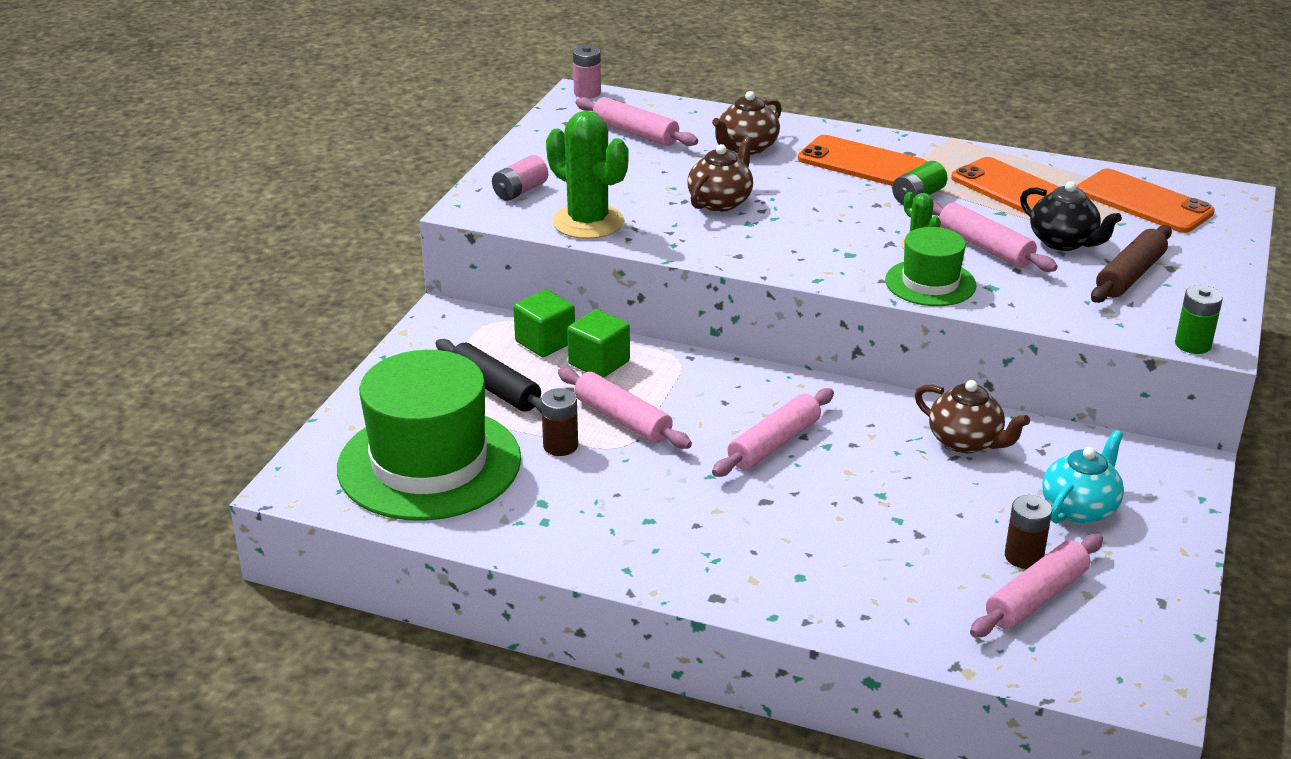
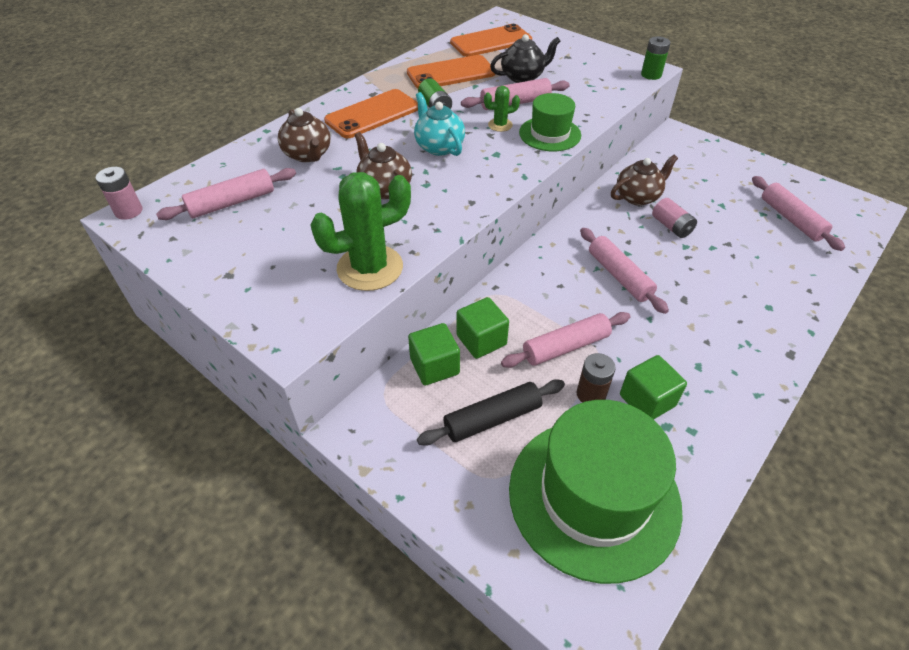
camera: 70 degrees left, 15 degrees up
pink battery [492,155,548,201] -> pink battery moved to [652,198,697,238]
brown battery [1005,495,1052,569] -> none
turquoise teapot [1042,430,1124,524] -> turquoise teapot moved to [414,92,465,156]
brown rolling pin [1091,225,1172,303] -> none
none -> green cube [620,355,687,420]

